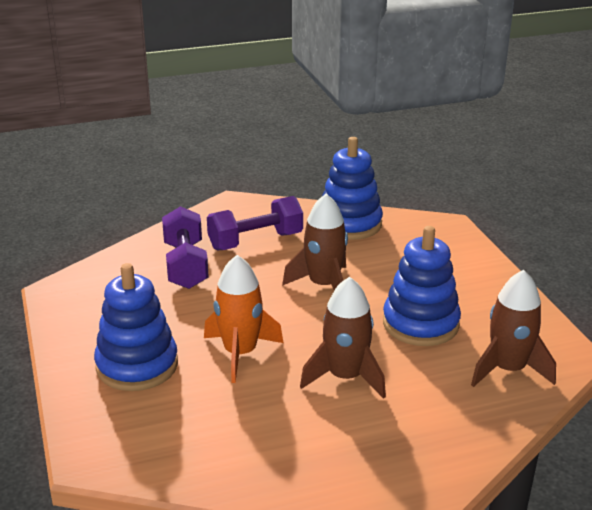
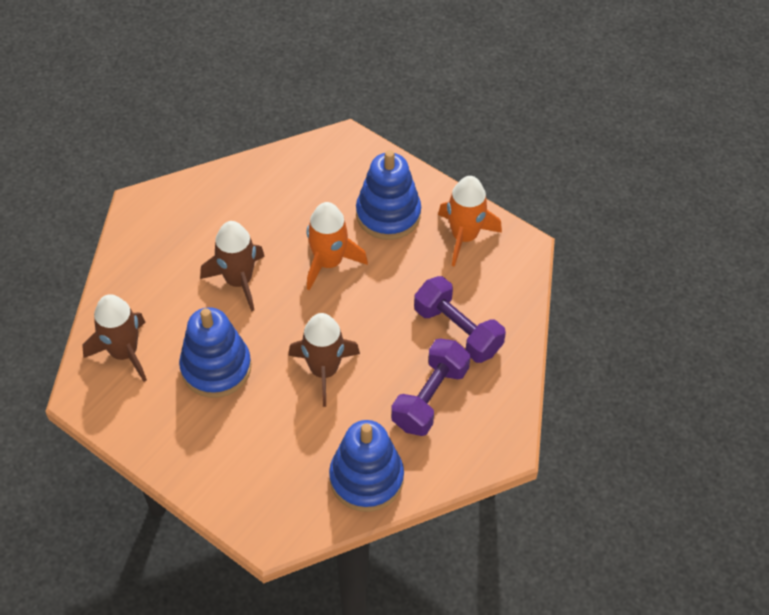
camera: 145 degrees right, 25 degrees up
none -> orange rocket [438,176,502,267]

